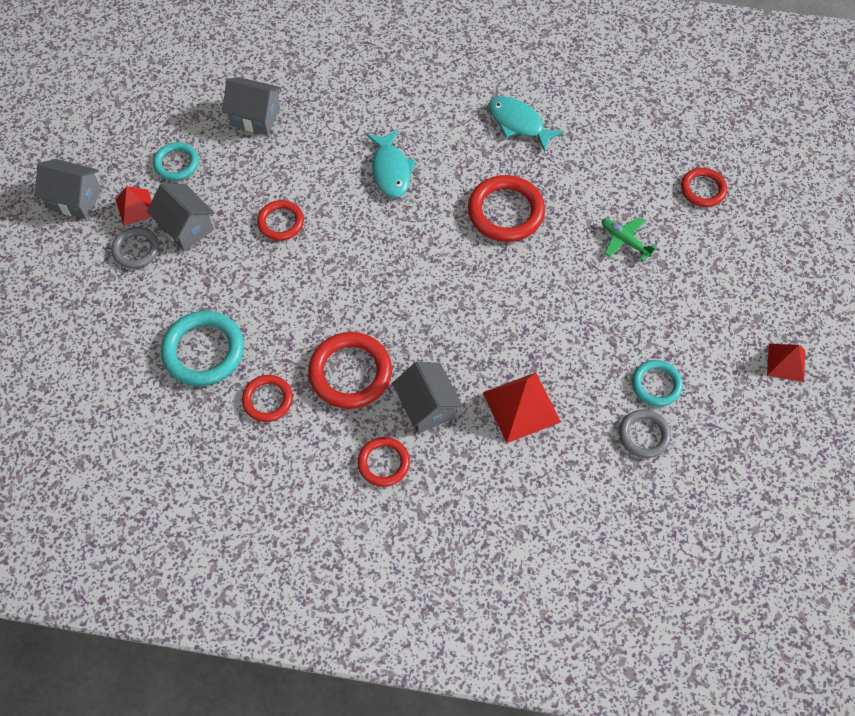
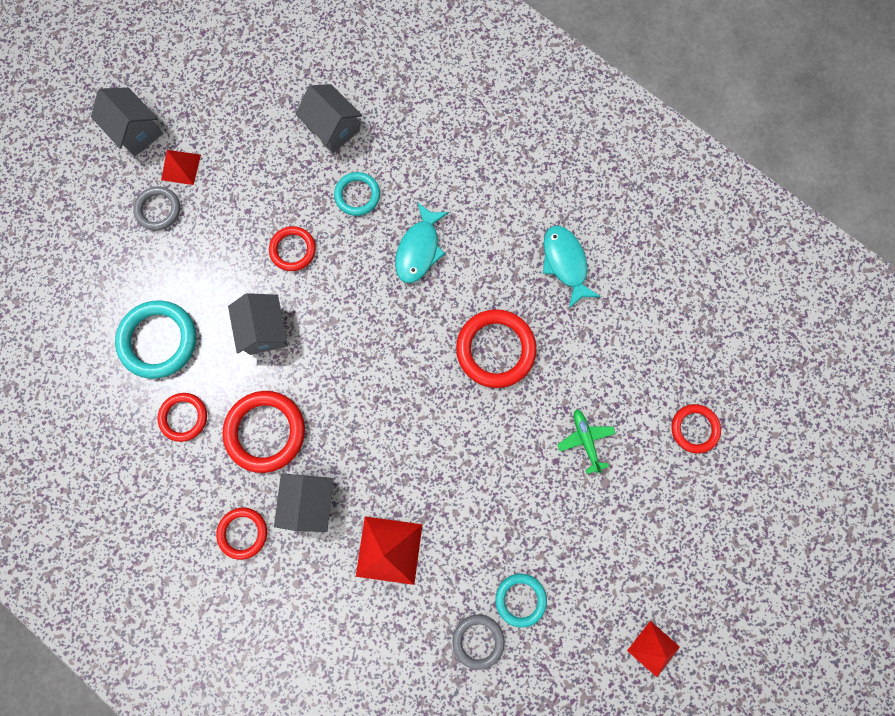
camera: 30 degrees right, 15 degrees up
grey house [146,183,215,251] -> grey house moved to [228,293,288,355]
turquoise ring [153,142,199,181] -> turquoise ring moved to [334,172,380,216]

